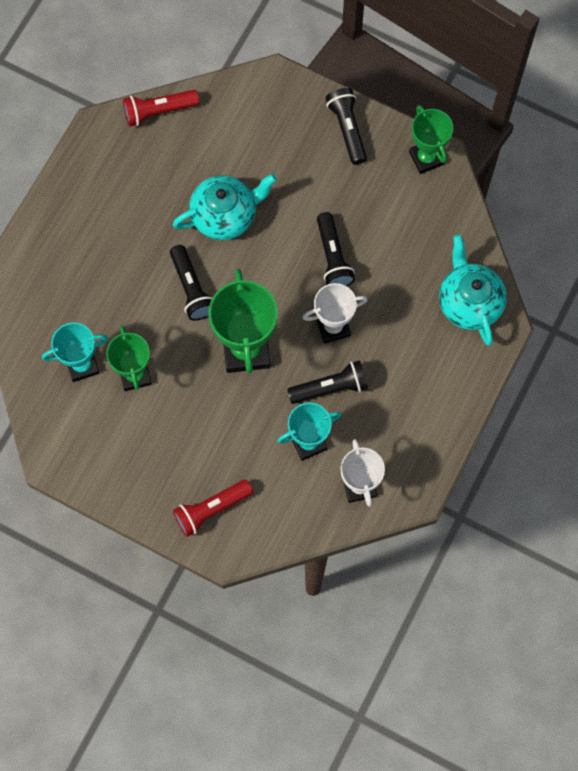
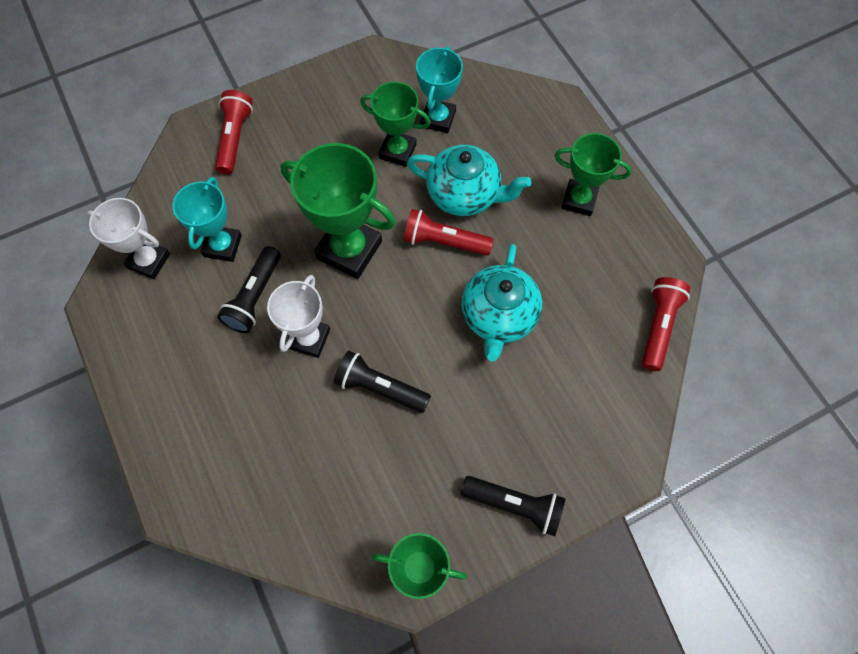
camera: 125 degrees right, 5 degrees down
black flashlight [170,245,212,321] -> red flashlight [404,209,494,256]
turquoise teapot [439,235,507,346] -> turquoise teapot moved to [407,145,531,216]
none -> green trophy [555,133,632,216]

